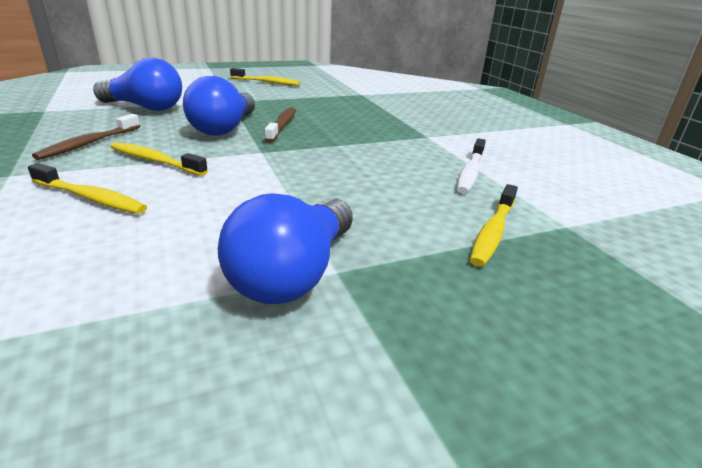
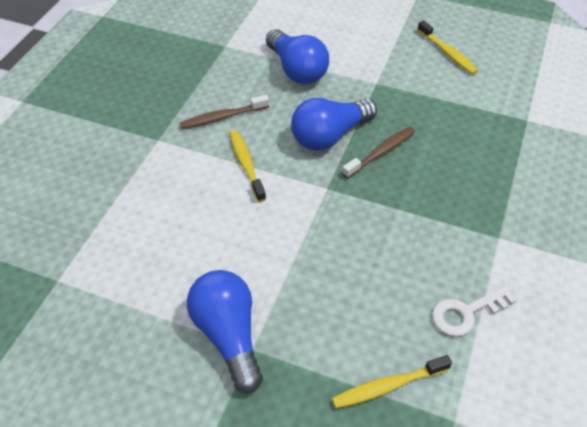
camera: 45 degrees right, 20 degrees up
yellow toothbrush [28,163,147,214] -> none
blue light bulb [218,193,353,304] -> blue light bulb turned 90 degrees clockwise [187,270,263,393]
white toothbrush [457,138,486,193] -> white key [432,286,517,336]

